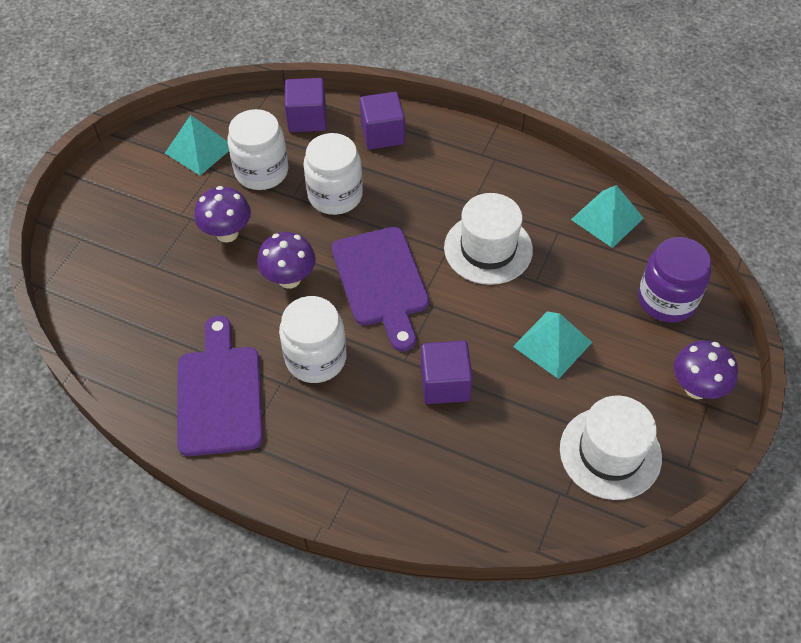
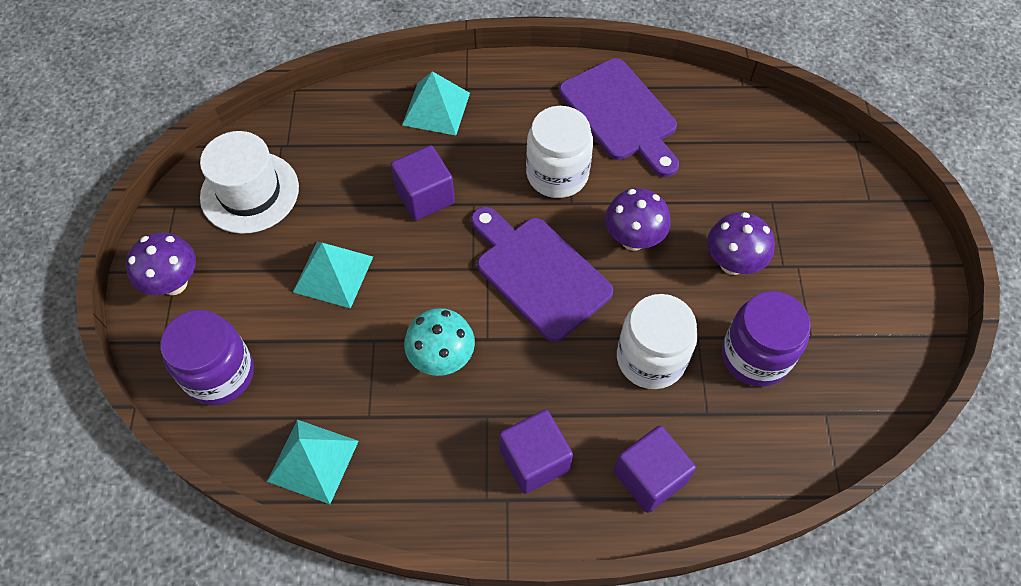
camera: 155 degrees right, 5 degrees up
turquoise pyramid [165,115,229,176] -> turquoise pyramid moved to [402,71,470,135]
white jar [228,109,288,190] -> purple jar [722,291,811,387]
purple cube [285,78,326,132] -> purple cube moved to [499,409,573,494]
white hat [444,193,533,285] -> turquoise mushroom [404,308,475,376]

